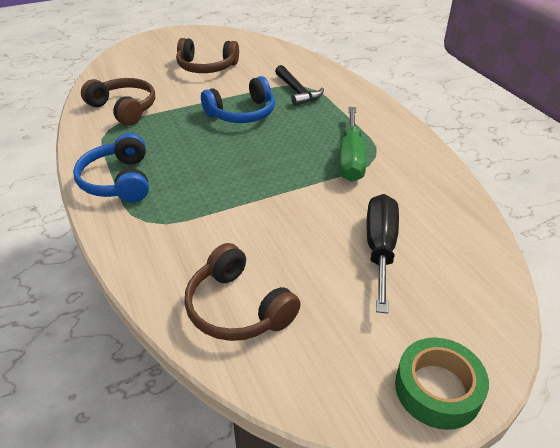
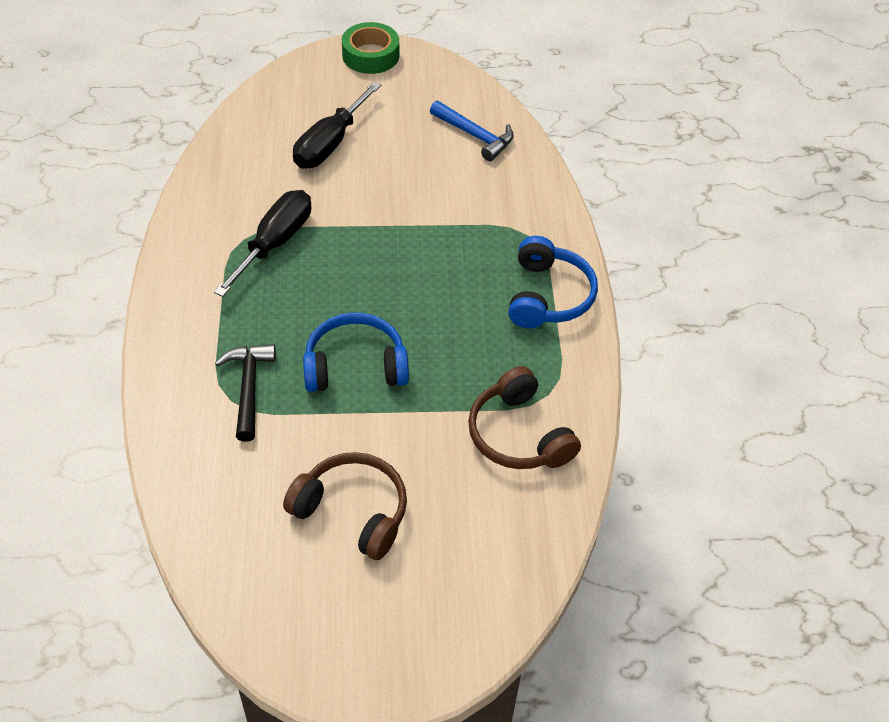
camera: 160 degrees left, 10 degrees up
brown headphones [184,243,301,341] -> blue hammer [430,101,514,161]
green screwdriver [339,107,367,182] -> black screwdriver [214,190,311,297]

